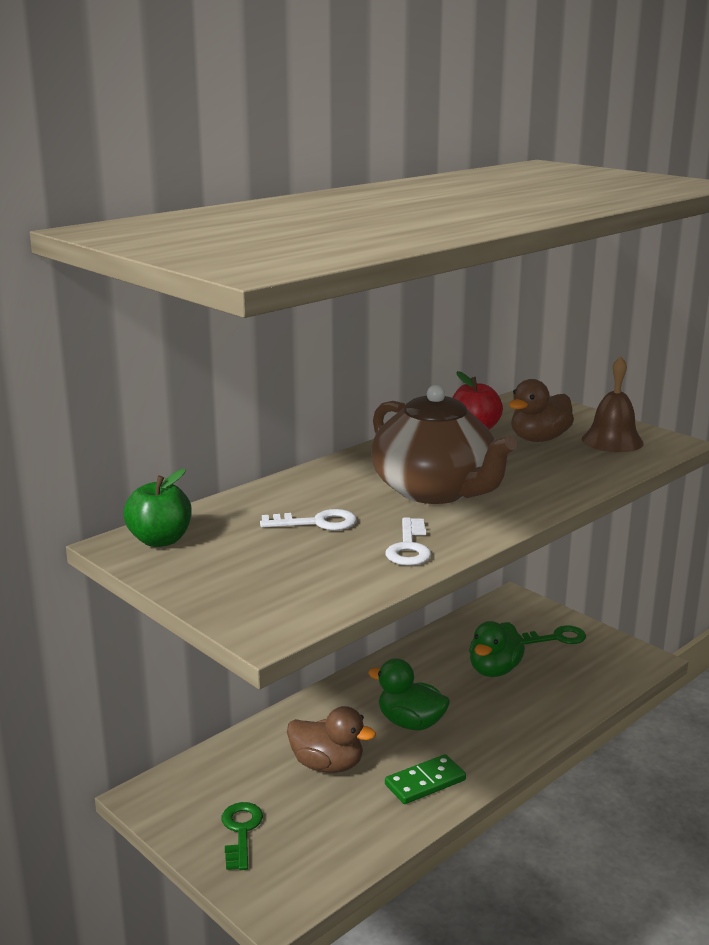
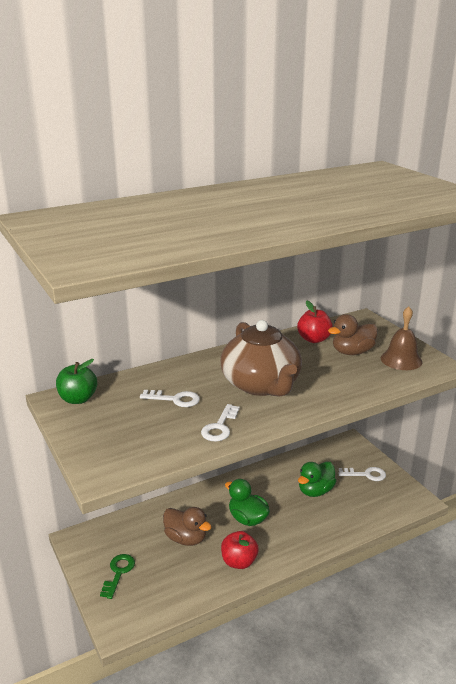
camera: 15 degrees right, 5 degrees up
green domino [385,754,466,804] -> red apple [221,531,259,569]
green key [519,625,586,644] -> white key [338,467,386,481]

